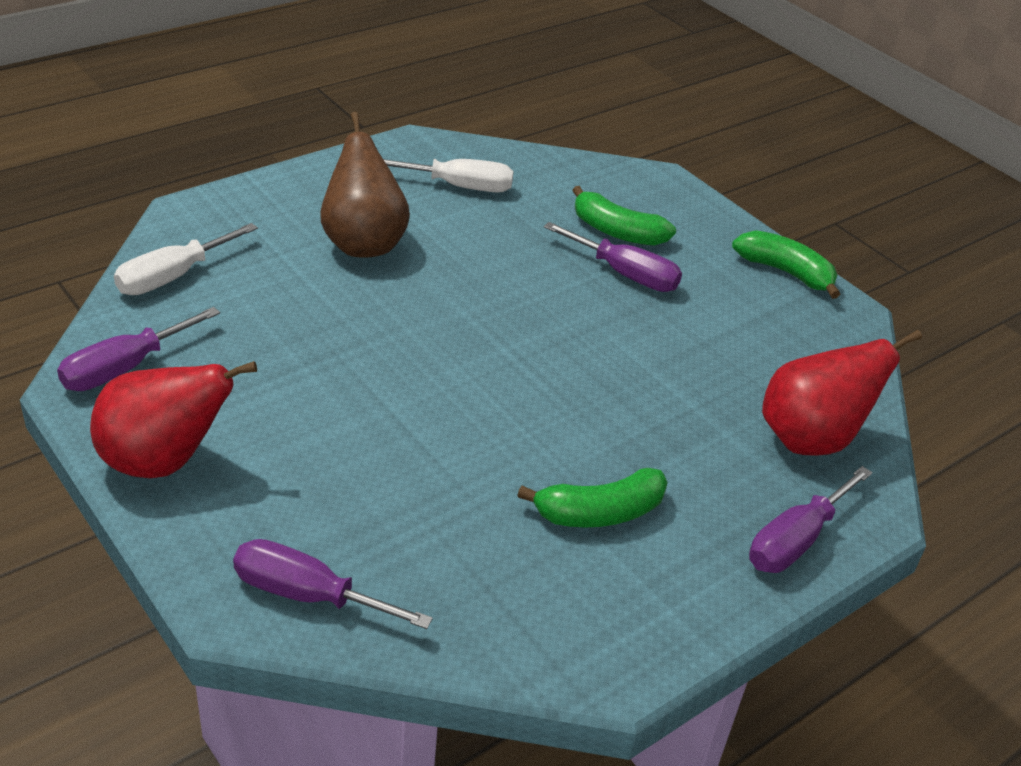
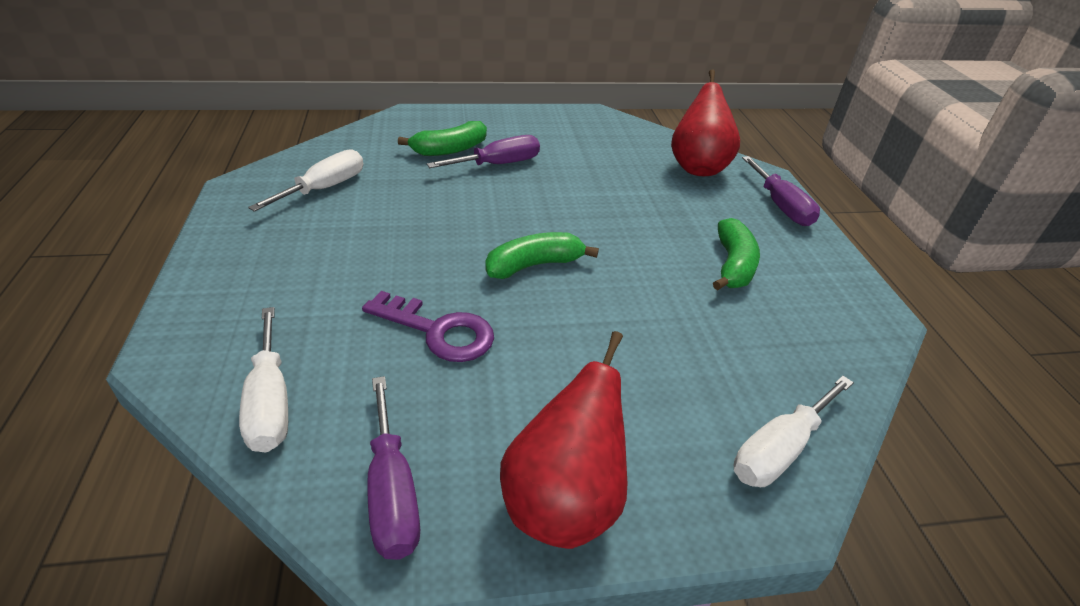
camera: 60 degrees left, 0 degrees up
purple screwdriver [233,539,433,629] -> white screwdriver [734,376,854,487]
brown pear [320,112,410,258] -> none
green banana [732,230,840,299] -> green banana moved to [485,232,599,279]
none -> purple key [362,291,494,362]

